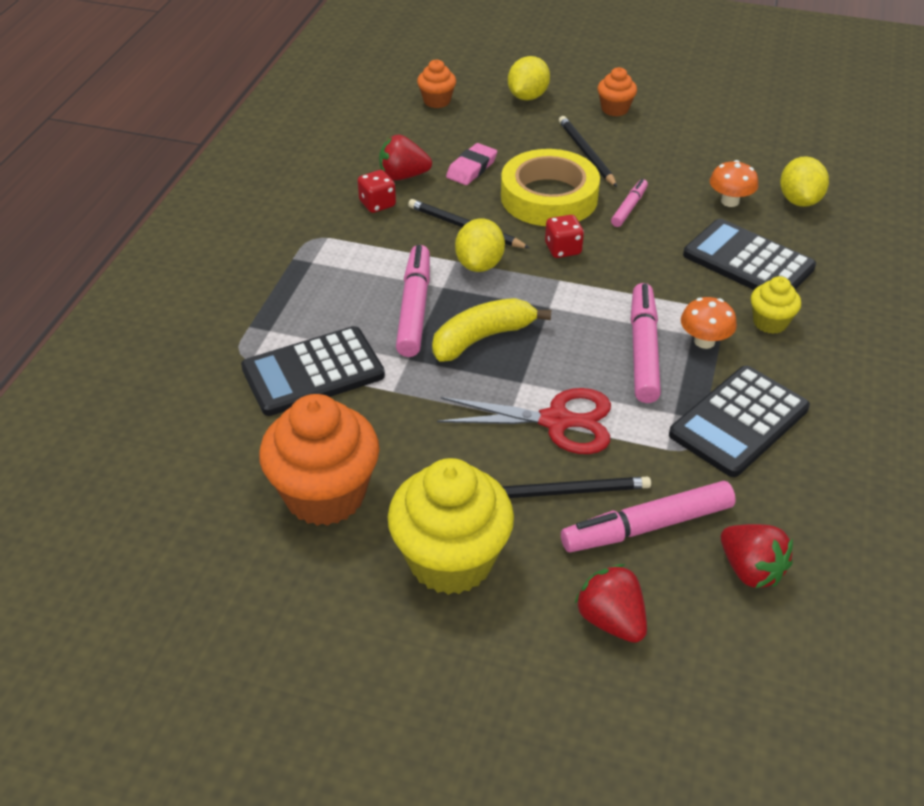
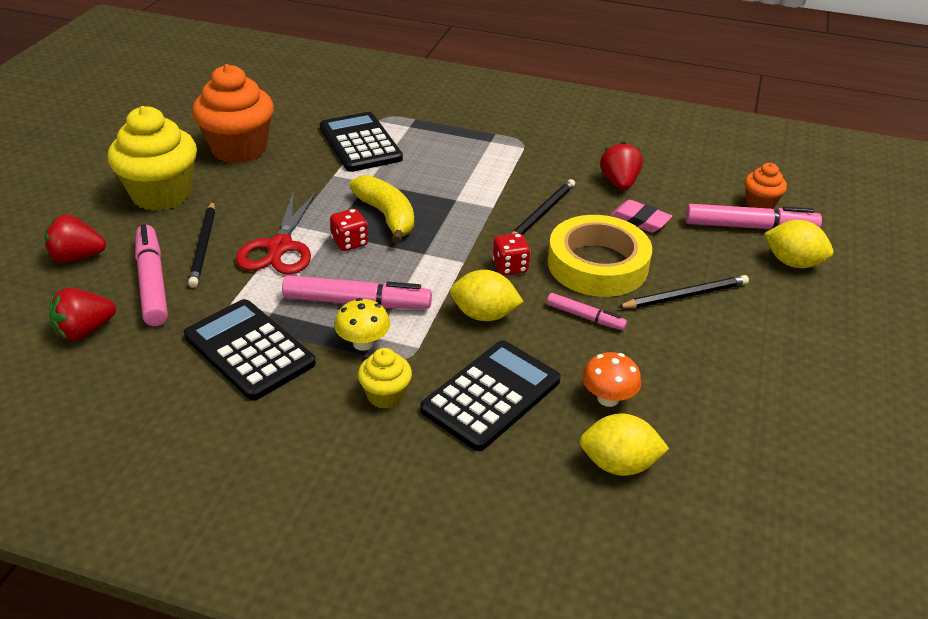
camera: 90 degrees right, 5 degrees down
red dice [358,170,396,213] -> red dice moved to [330,209,368,251]
pink marker [396,245,430,357] -> pink marker moved to [685,204,822,229]
yellow lemon [455,219,505,272] -> yellow lemon moved to [450,270,524,321]
red strawberry [575,564,647,643] -> red strawberry turned 150 degrees counterclockwise [45,214,106,263]
orange cupcake [597,67,637,117] -> none
orange mushroom [681,297,737,349] -> yellow mushroom [334,298,390,351]

